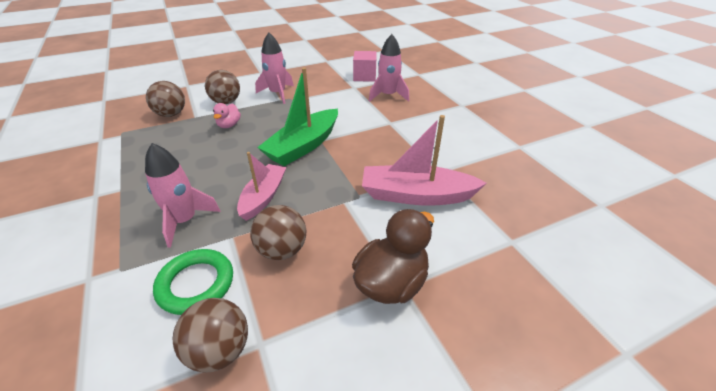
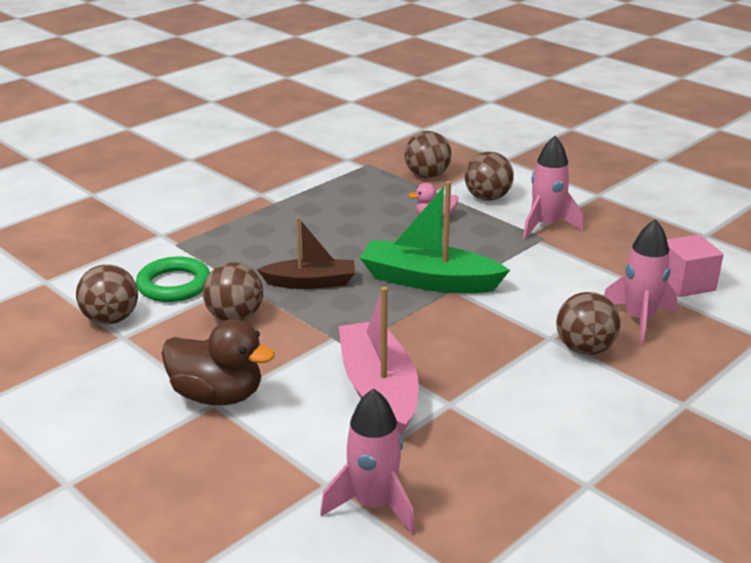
camera: 70 degrees right, 10 degrees down
pink rocket [145,143,221,248] -> pink rocket moved to [320,388,415,534]
pink boat [237,152,286,221] -> brown boat [257,217,355,289]
none -> brown ball [556,292,621,355]

